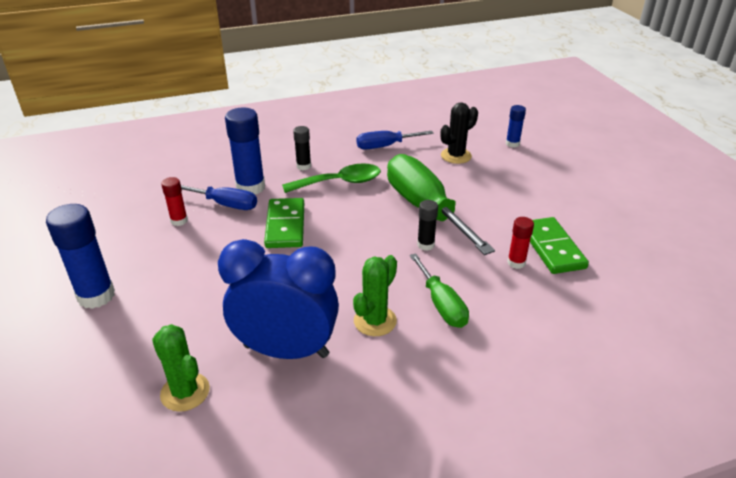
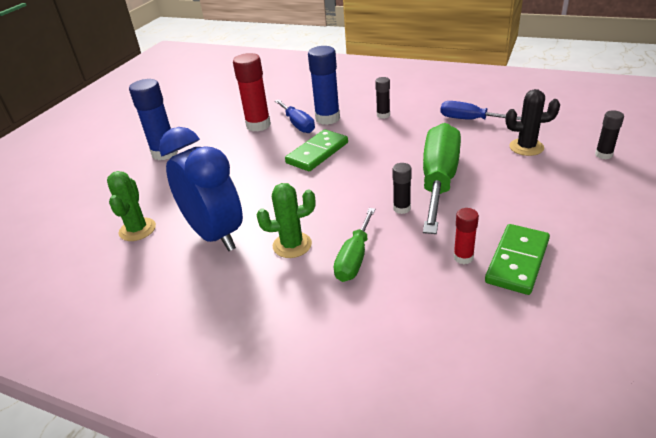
camera: 45 degrees right, 0 degrees up
red glue stick [161,177,188,226] -> red glue stick [233,53,271,132], size x1.86
green spoon [282,164,381,193] -> none
blue glue stick [506,105,526,148] -> black glue stick [595,110,624,159]

